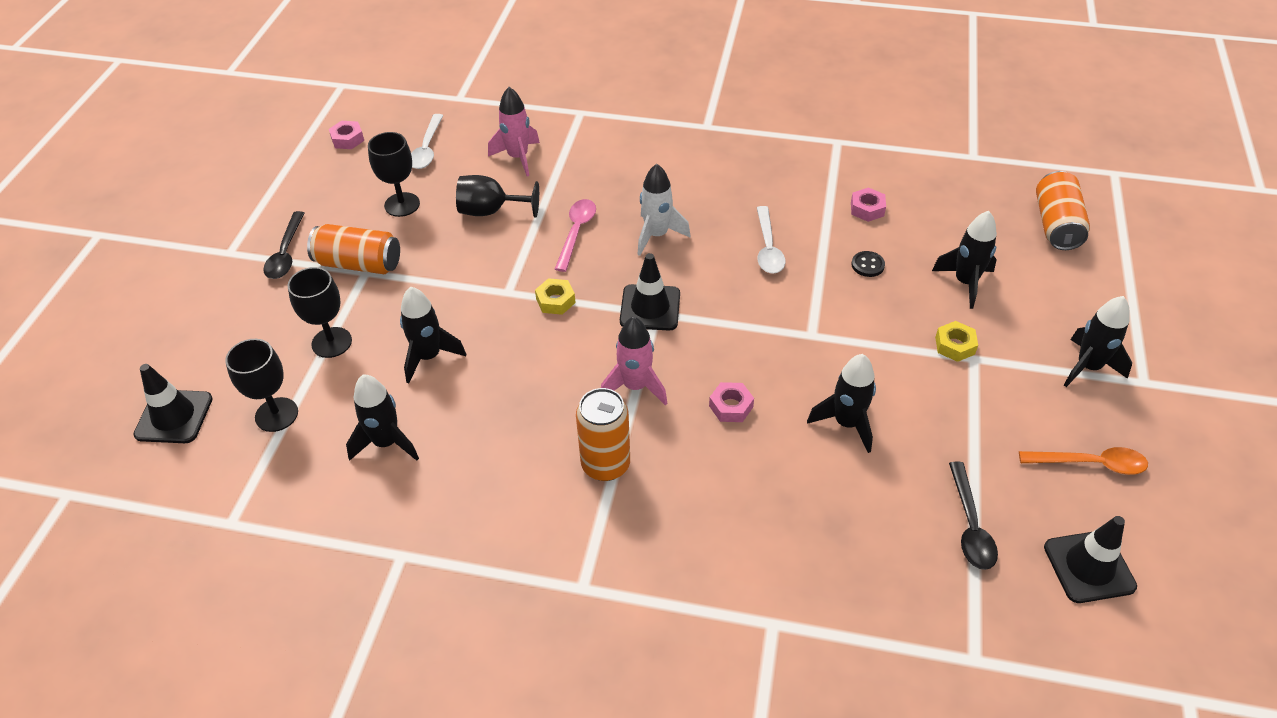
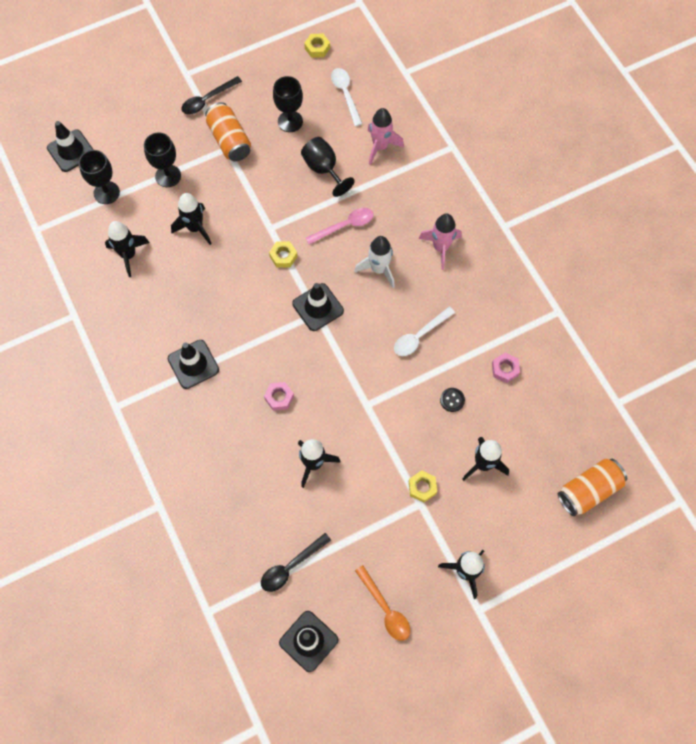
camera: 50 degrees right, 20 degrees up
pink nut [329,121,364,149] -> yellow nut [304,34,330,58]
white spoon [411,114,443,169] -> white spoon turned 105 degrees clockwise [331,68,362,126]
orange can [576,388,630,481] -> black traffic cone [168,340,219,389]
pink rocket [601,316,668,406] -> pink rocket moved to [419,213,462,270]

